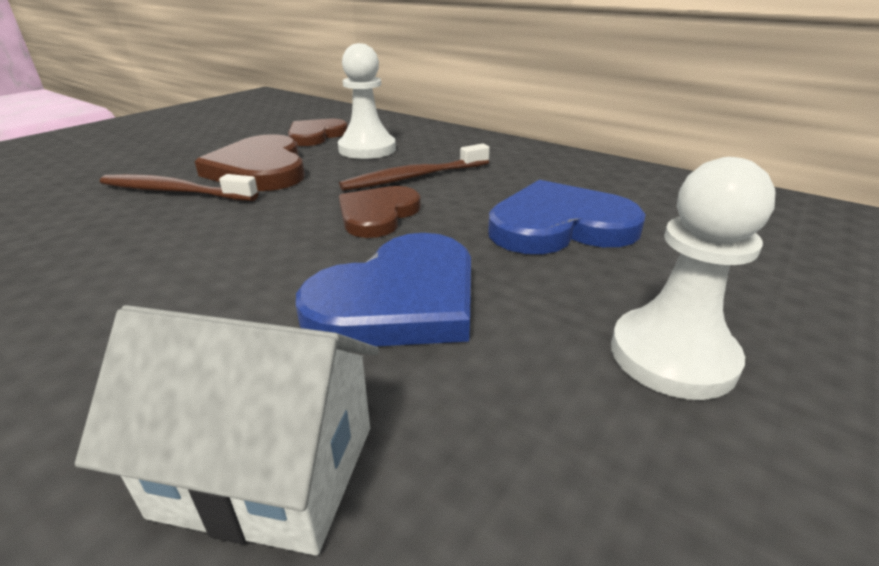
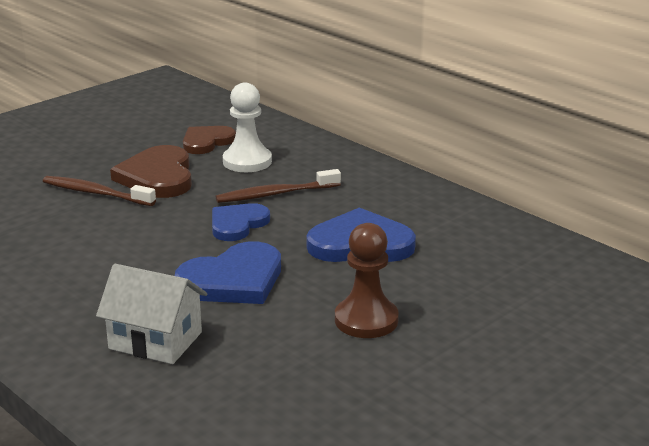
camera: 10 degrees right, 5 degrees down
brown heart [339,186,421,238] -> blue heart [212,203,270,241]
white pawn [611,157,775,400] -> brown pawn [335,223,399,338]

